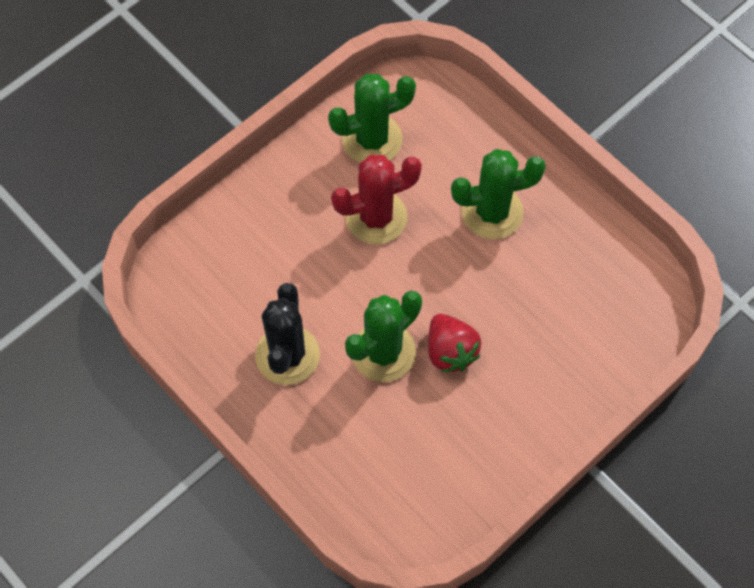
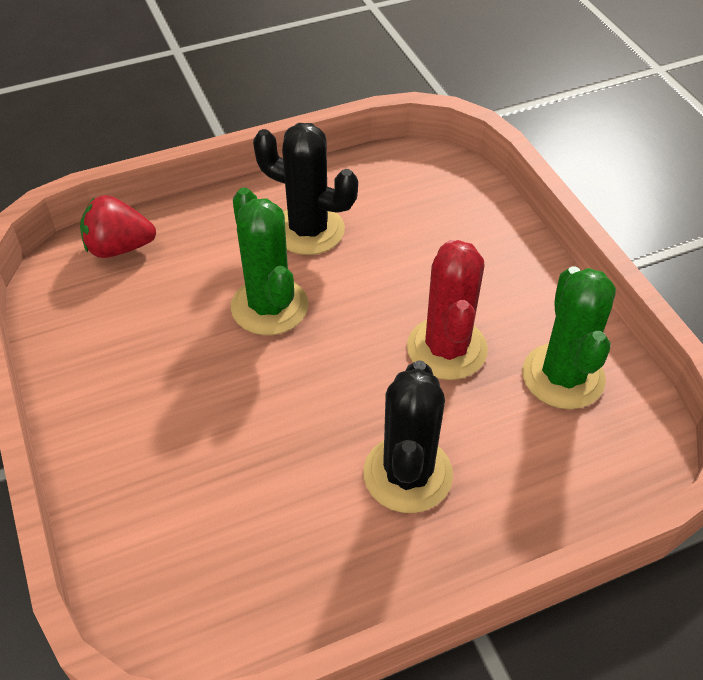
camera: 110 degrees right, 15 degrees down
red strawberry [428,314,481,372] -> red strawberry moved to [80,195,156,258]
green cactus [451,149,546,239] -> black cactus [363,360,453,513]

